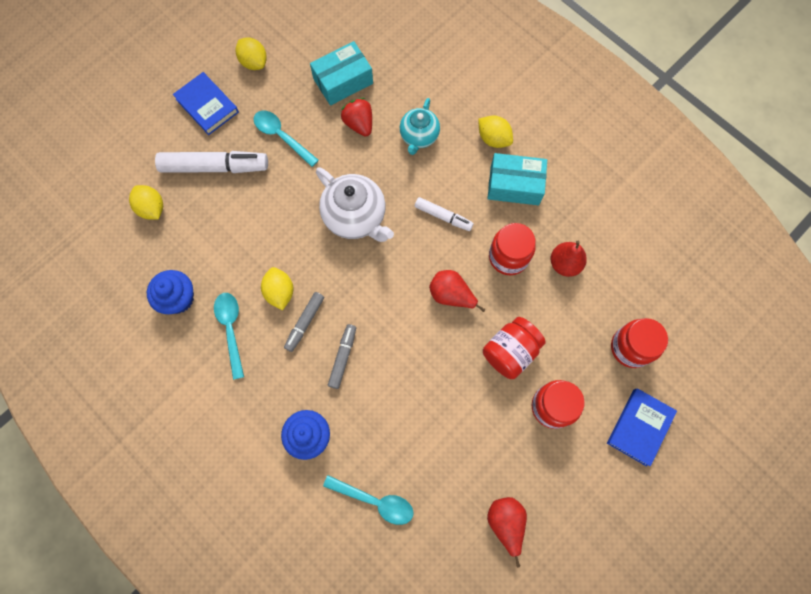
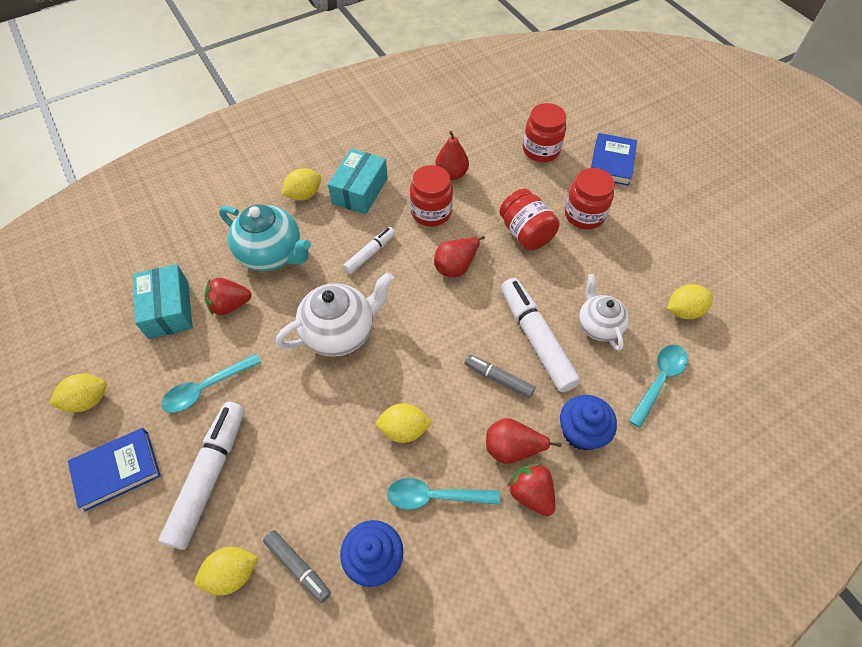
camera: 75 degrees left, 15 degrees down
grey marker [284,292,324,352] -> grey marker moved to [263,530,331,603]
turquoise teapot [400,98,440,155] -> turquoise teapot [219,204,311,271], size x1.55
red pear [487,497,527,567] -> red pear moved to [486,418,562,464]
blue book [607,388,677,467] -> blue book turned 60 degrees clockwise [591,133,637,186]
none -> white marker [501,278,581,393]
none -> red strawberry [507,463,555,516]
none -> white teapot [579,274,629,351]
none -> yellow lemon [667,284,713,319]

